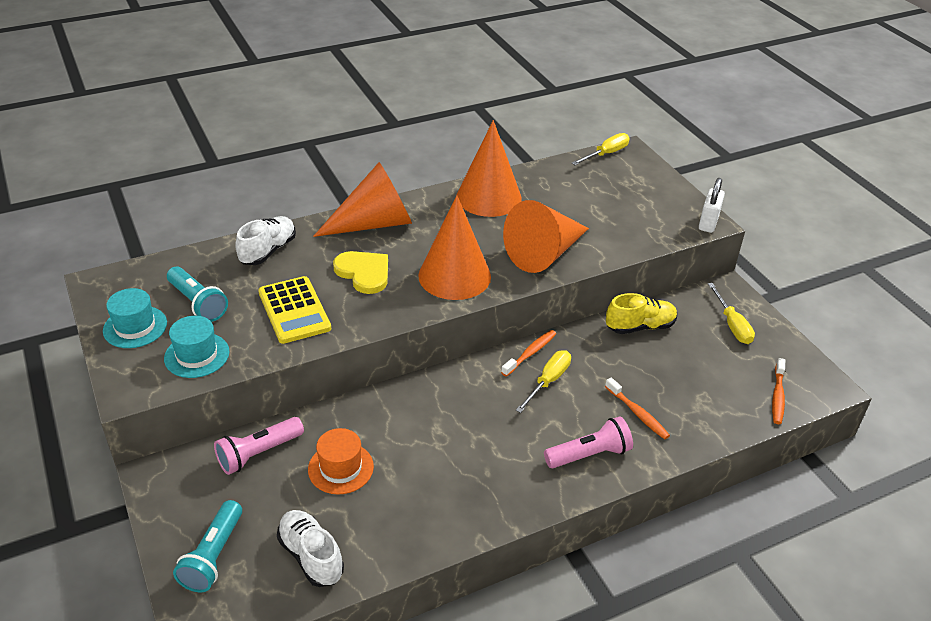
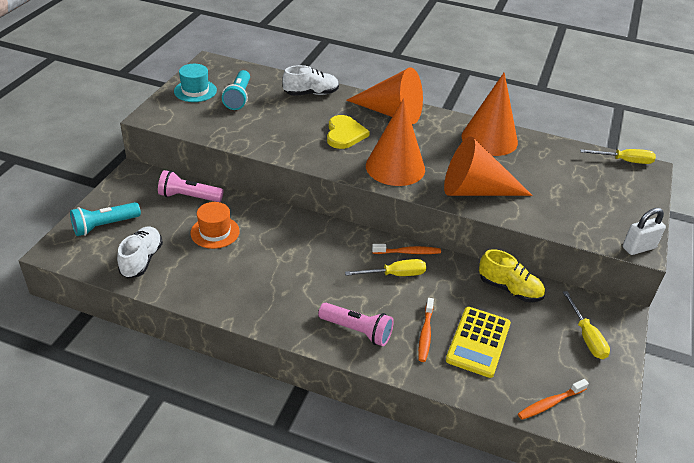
camera: 45 degrees right, 0 degrees up
turquoise hat [164,316,229,378] -> none
yellow calculator [258,276,331,344] -> yellow calculator moved to [446,307,511,378]
yellow screwdriver [708,283,755,344] -> yellow screwdriver turned 45 degrees counterclockwise [563,291,610,359]

